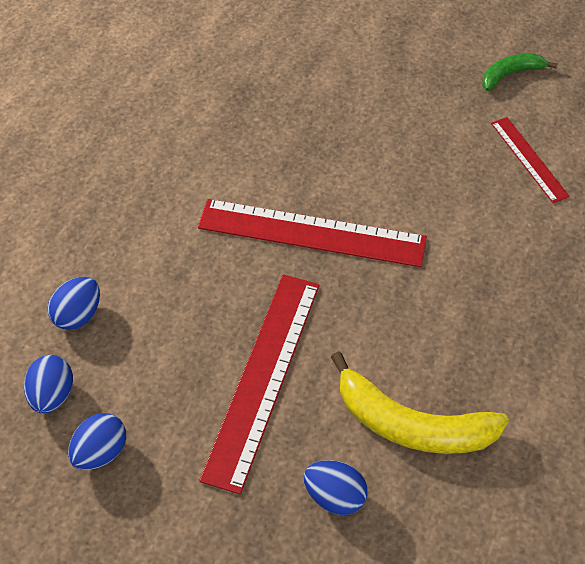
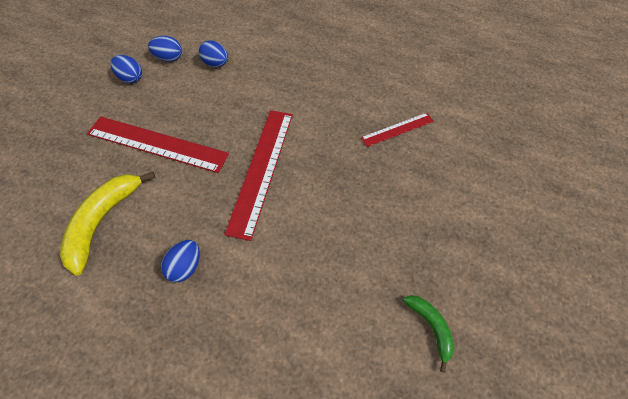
camera: 90 degrees right, 5 degrees up
blue egg [304,460,368,515] -> blue egg moved to [161,240,200,282]
red ruler [491,117,570,203] -> red ruler moved to [361,113,434,147]

